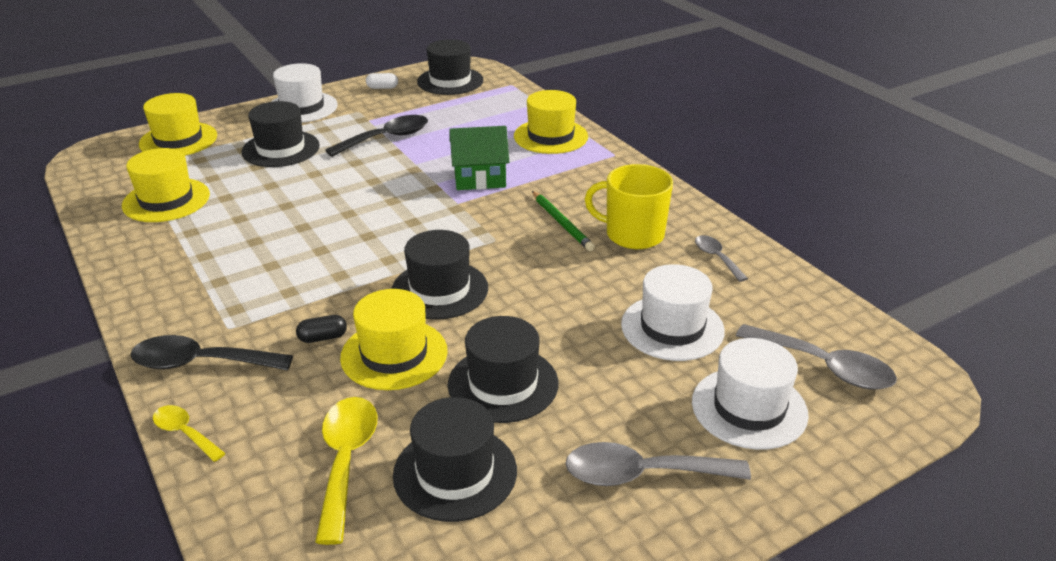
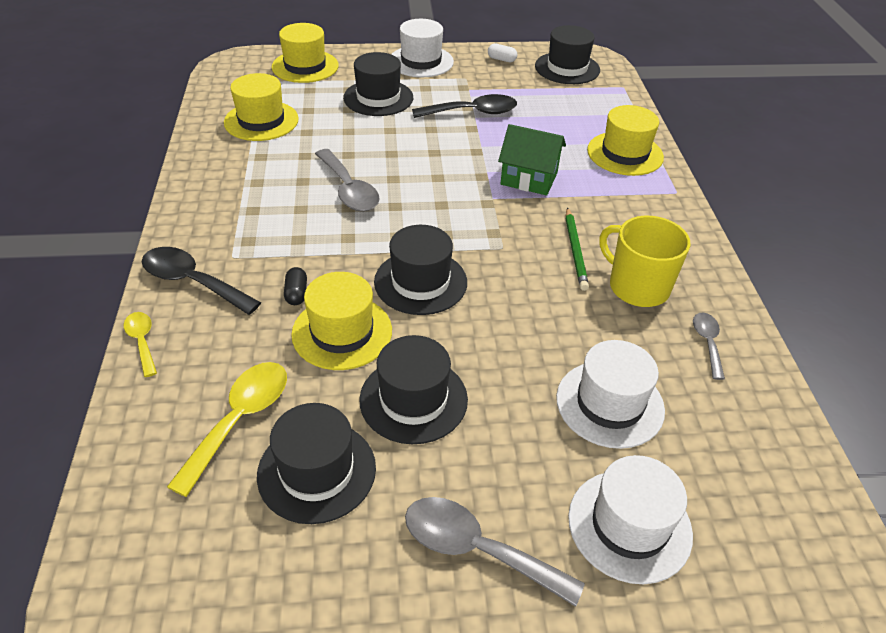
camera: 25 degrees right, 10 degrees up
black capsule [296,315,347,343] -> black capsule turned 75 degrees clockwise [284,267,307,305]
grey spoon [736,324,897,390] -> grey spoon moved to [315,149,380,212]

